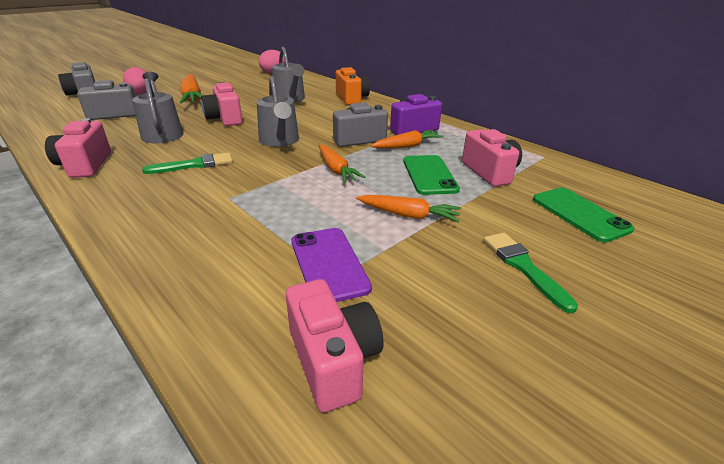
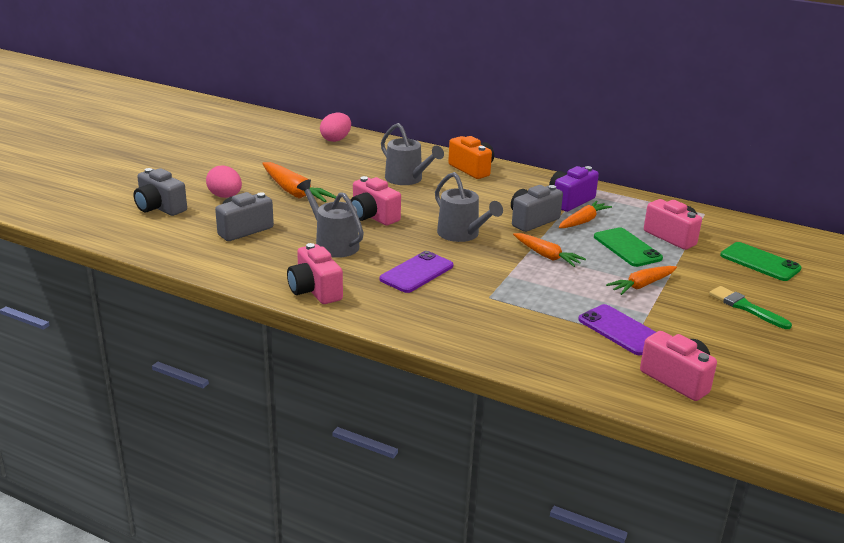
camera: 20 degrees left, 5 degrees down
green brush [142,152,233,174] -> purple phone [380,251,454,293]
orange carrot [356,195,461,222] -> orange carrot turned 150 degrees clockwise [606,266,677,295]

